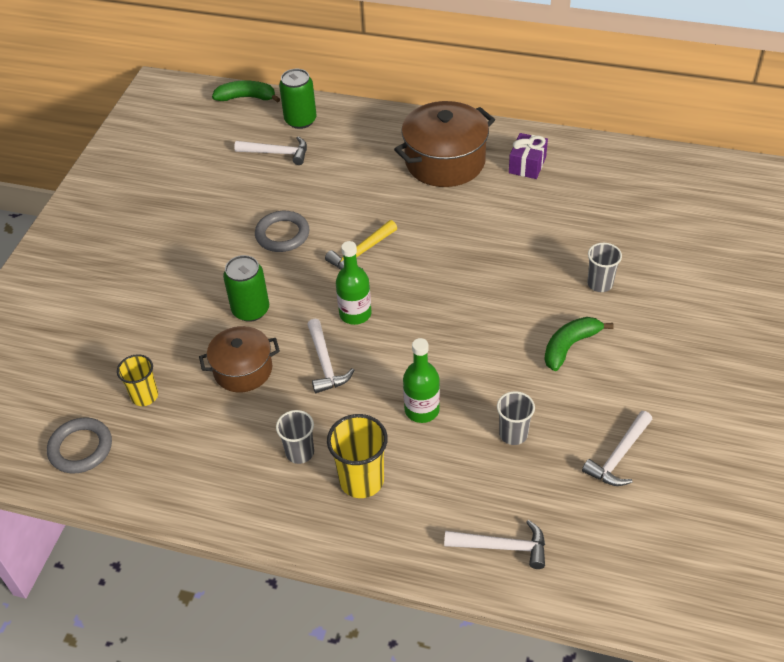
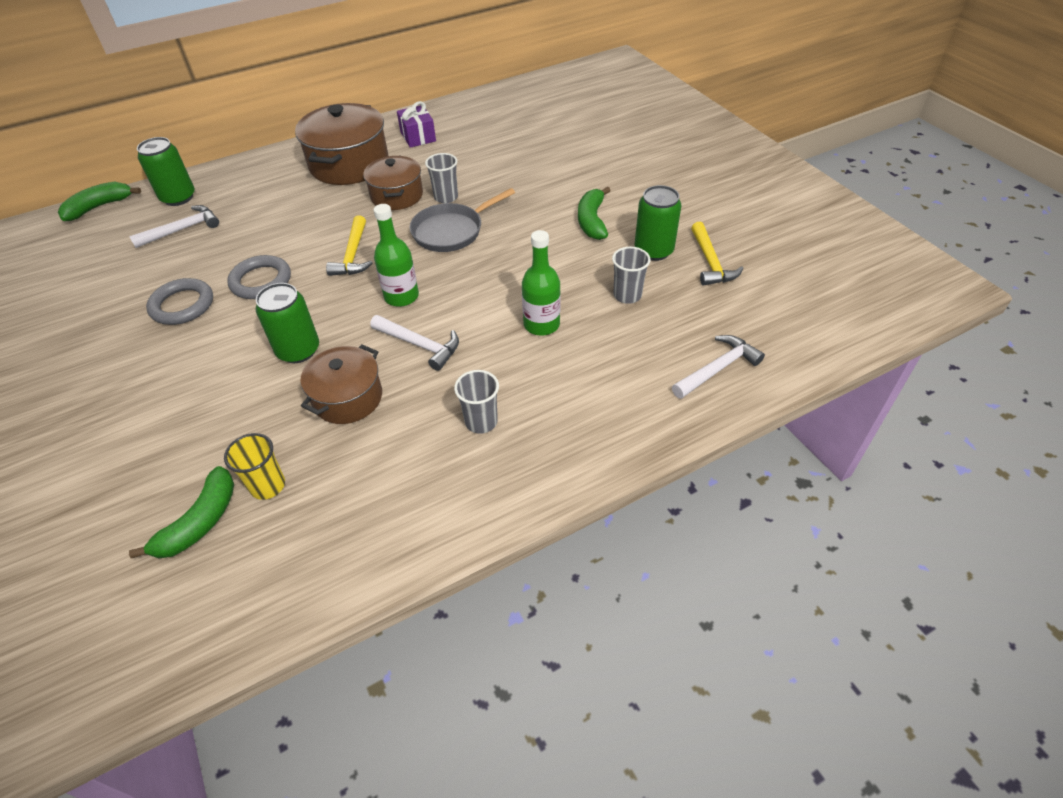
camera: 45 degrees left, 0 degrees up
grey ring [47,417,112,474] -> grey ring moved to [146,278,213,325]
yellow cup [327,414,388,498] -> none
white hammer [582,411,652,486] -> yellow hammer [691,222,744,286]
grey cup [587,243,622,292] -> grey cup moved to [425,153,458,203]
none -> green banana [129,466,234,558]
none -> brown pot [363,156,423,210]
none -> grey pan [410,188,515,252]
none -> green can [634,185,681,261]

